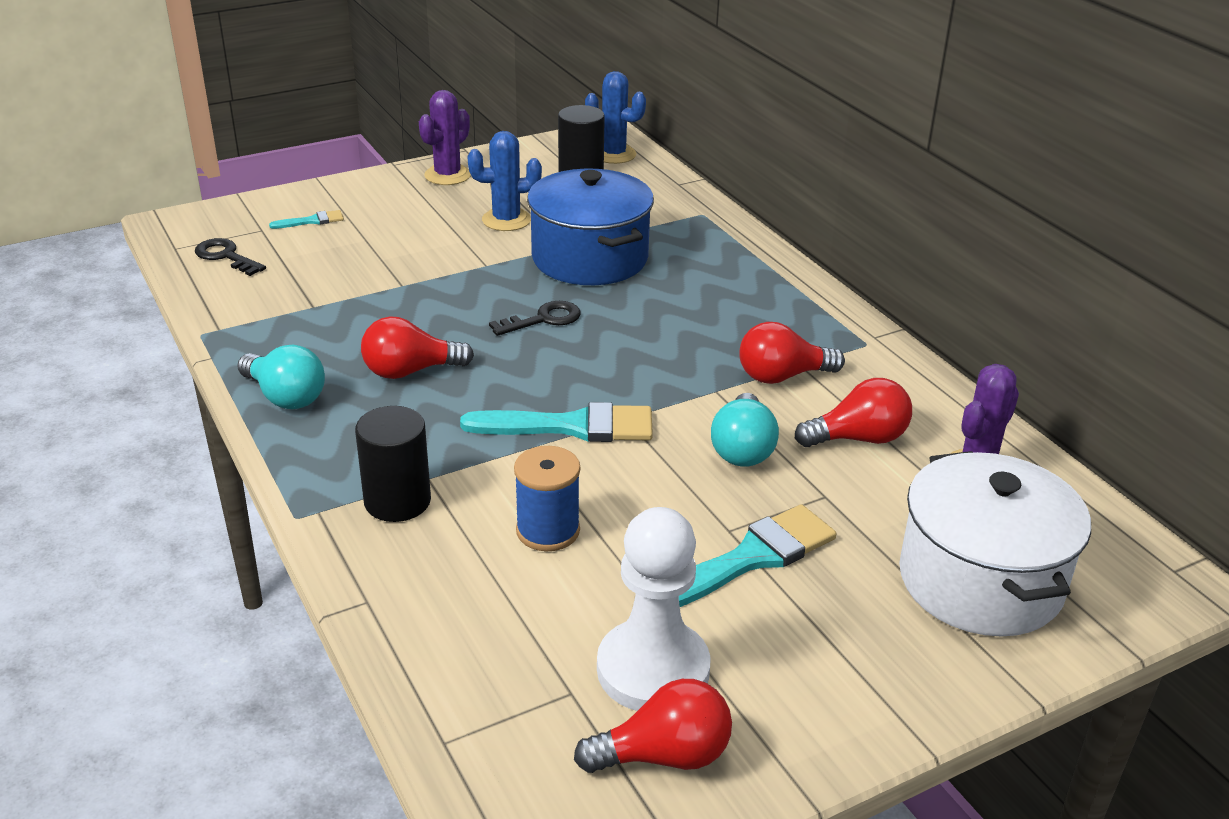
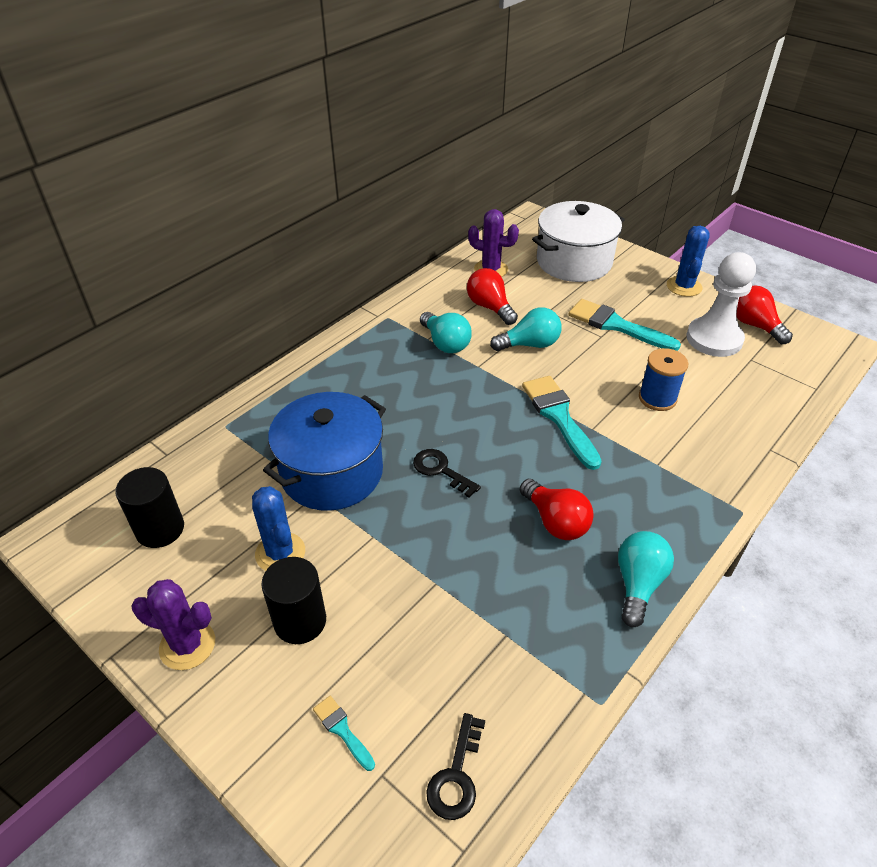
camera: 110 degrees left, 10 degrees up
black cylinder [355,406,431,522] -> black cylinder moved to [261,557,326,644]
blue cactus [585,71,646,164] -> blue cactus moved to [667,226,710,297]
red light bulb [739,322,845,384] -> turquoise light bulb [420,312,472,353]

